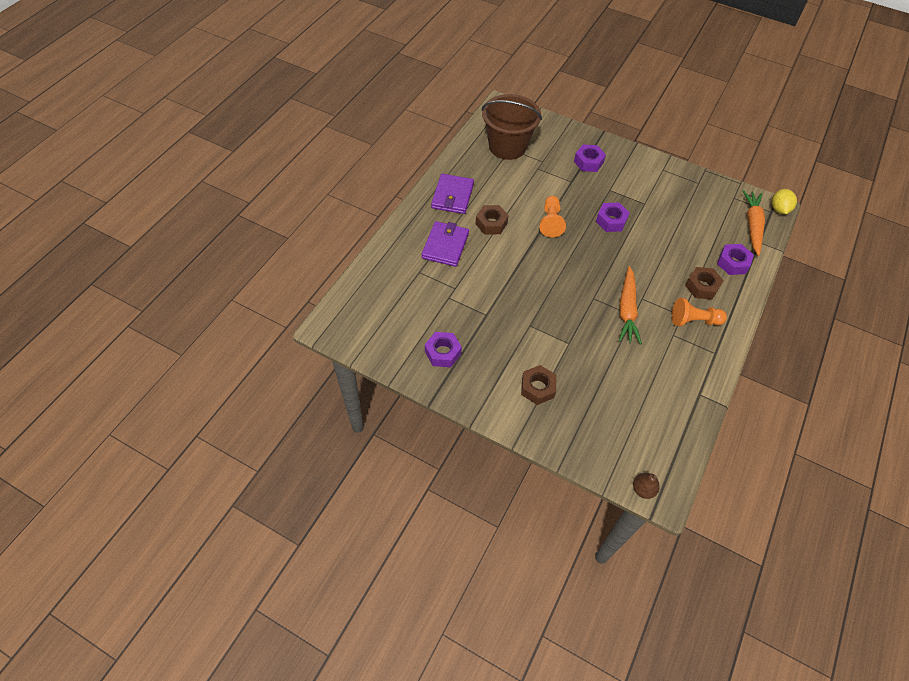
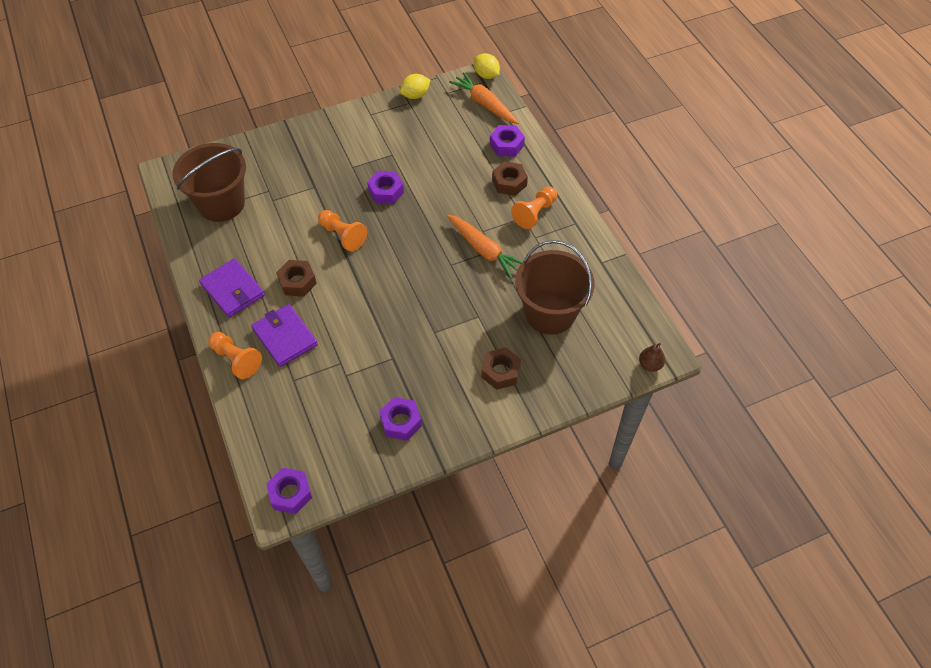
camera: 50 degrees left, 0 degrees up
purple nut [574,144,606,172] -> purple nut moved to [266,468,312,514]
none -> orange pawn [208,332,262,379]
none -> yellow lemon [400,74,430,99]
none -> brown bucket [515,240,595,335]

